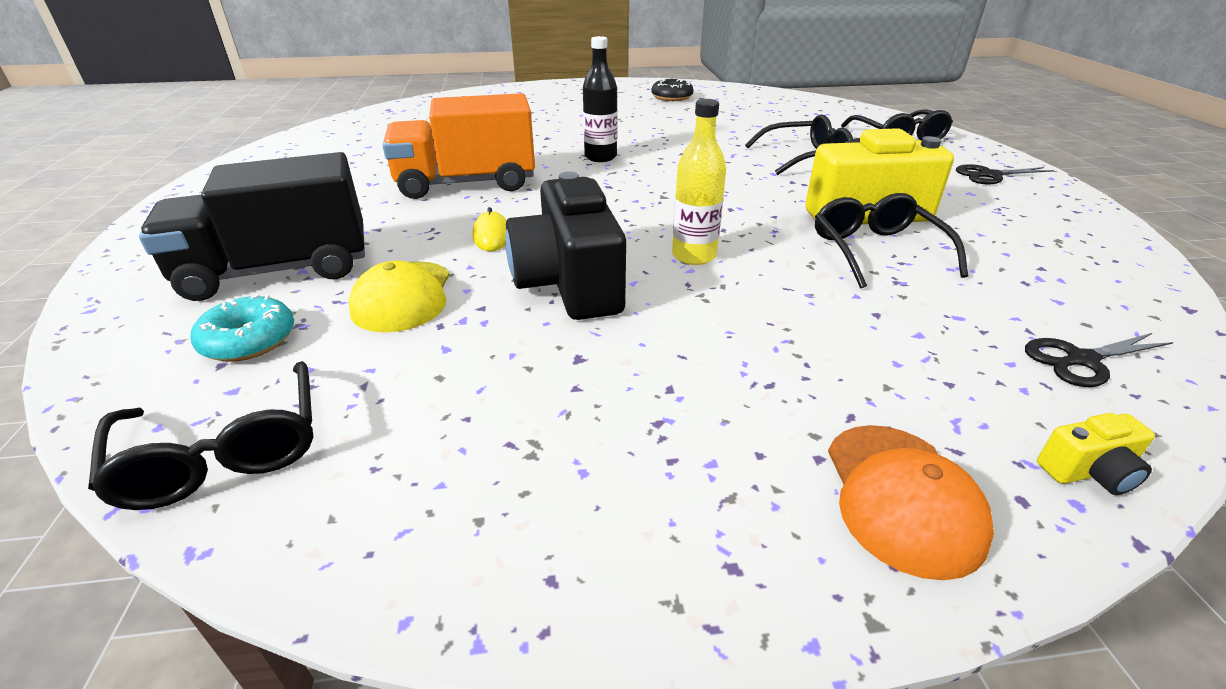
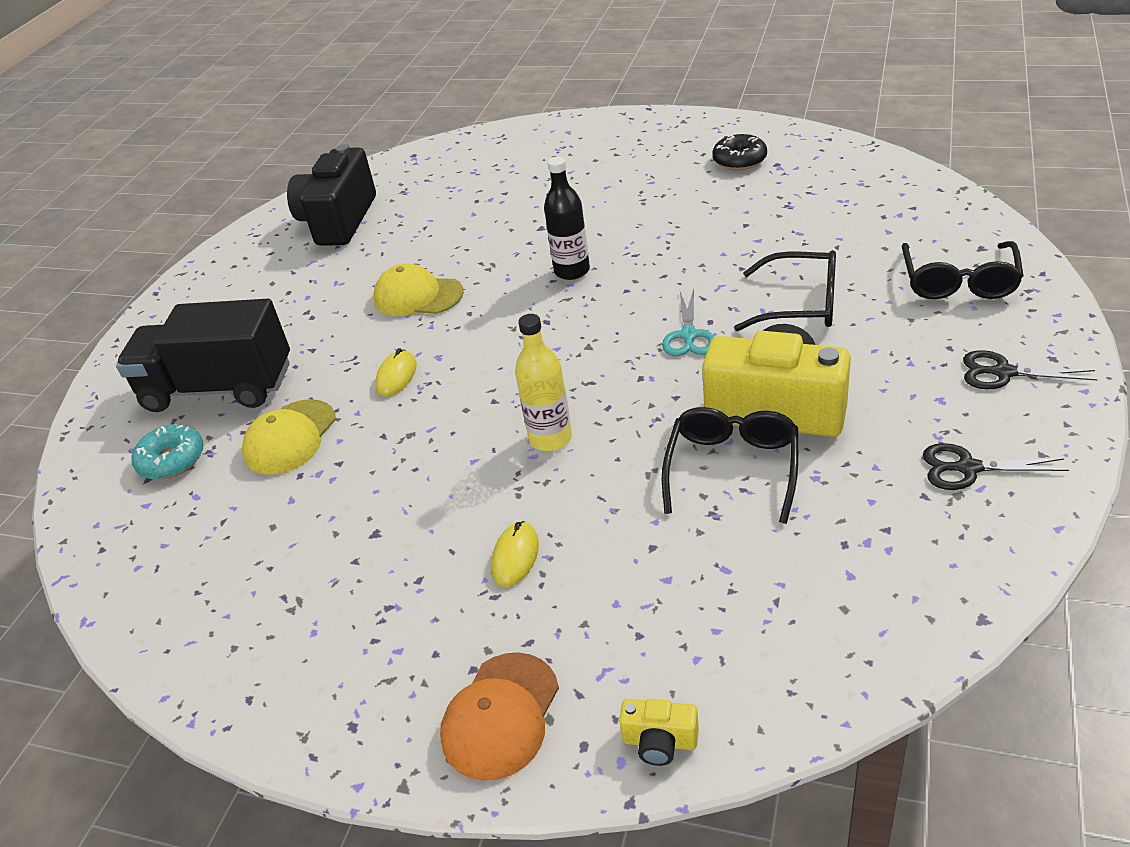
camera: 30 degrees right, 5 degrees up
black glasses [88,361,313,510] -> none
orange truck [382,93,535,199] -> yellow cap [374,264,464,316]
black camera [505,172,626,320] -> black camera moved to [287,144,376,246]
black scissors [1025,333,1173,387] -> black scissors moved to [923,443,1069,490]
none -> yellow mouse [491,521,539,587]
none -> turquoise scissors [662,289,714,356]

